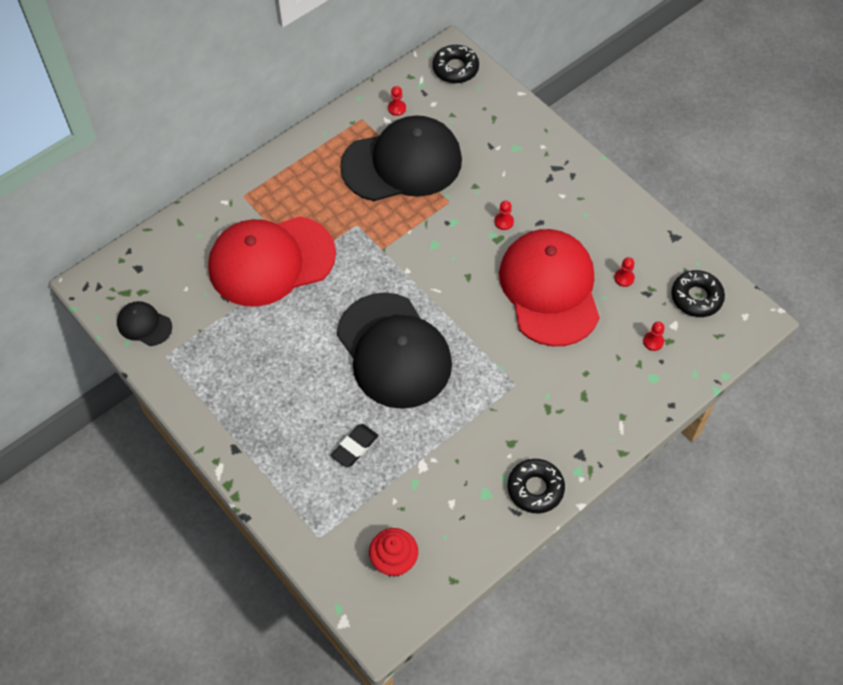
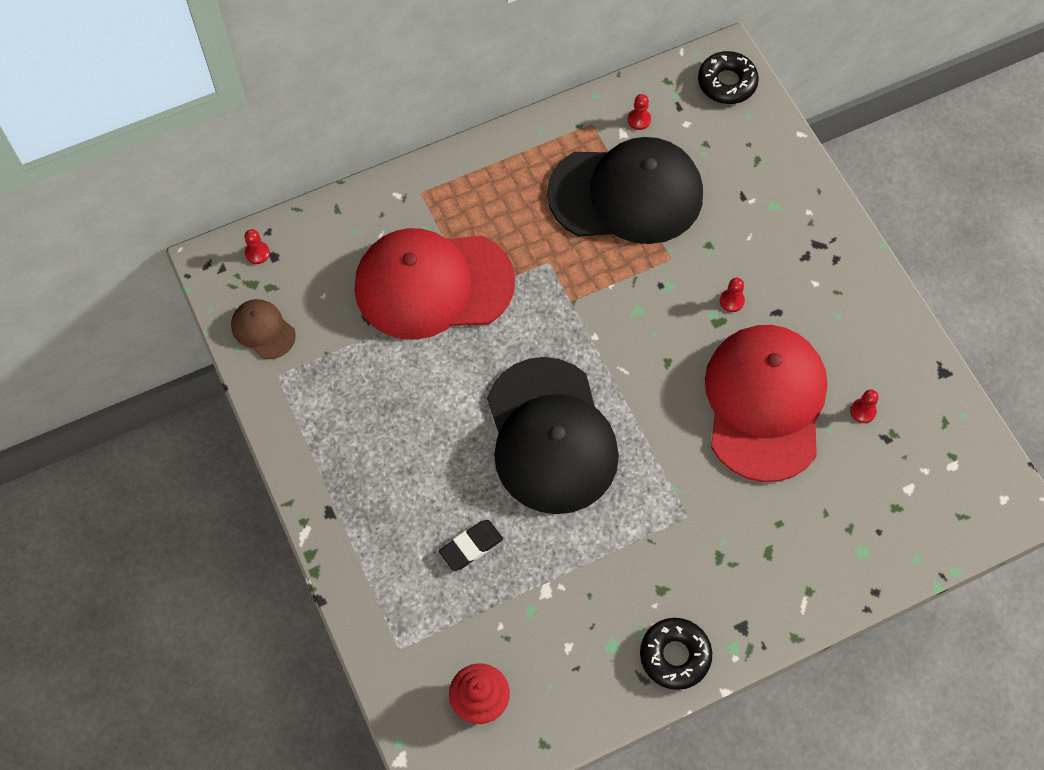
camera: 15 degrees right, 5 degrees up
black cap [117,301,172,346] -> brown cap [231,299,296,359]
red pawn [643,322,665,351] -> red pawn moved to [244,229,270,264]
black donut [671,270,725,317] -> none

